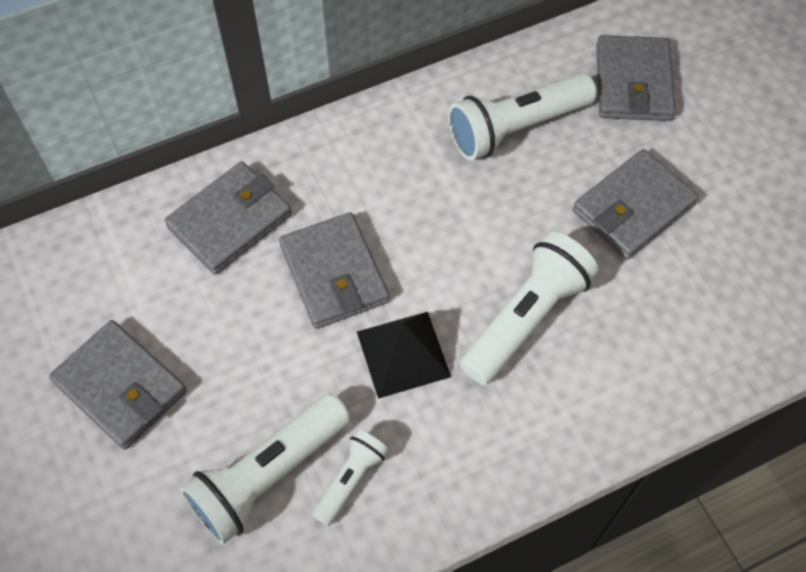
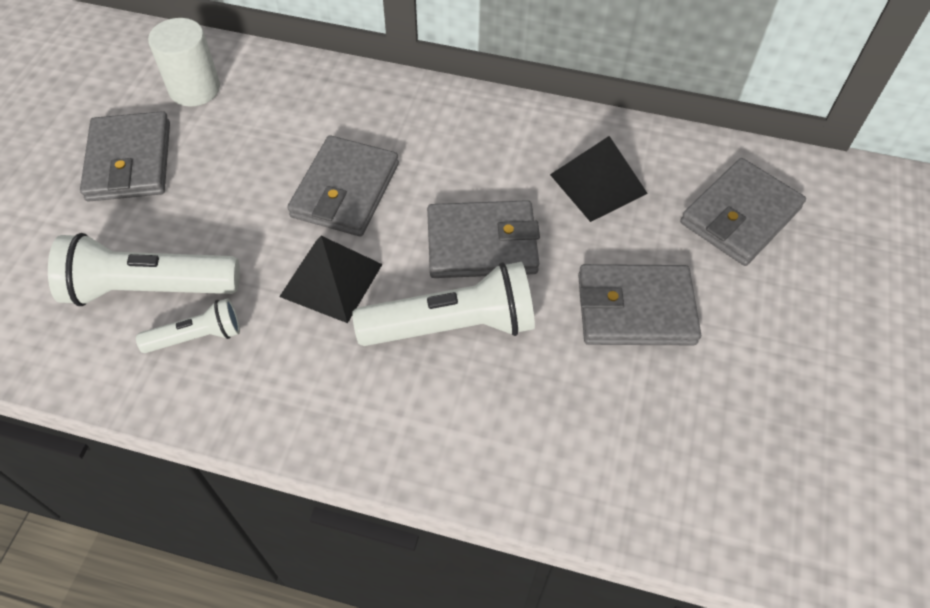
camera: 40 degrees right, 5 degrees down
grey wallet [165,162,292,275] -> grey wallet moved to [427,200,540,278]
white flashlight [448,73,597,161] -> black pyramid [550,136,648,222]
none -> white cylinder [148,18,220,106]

